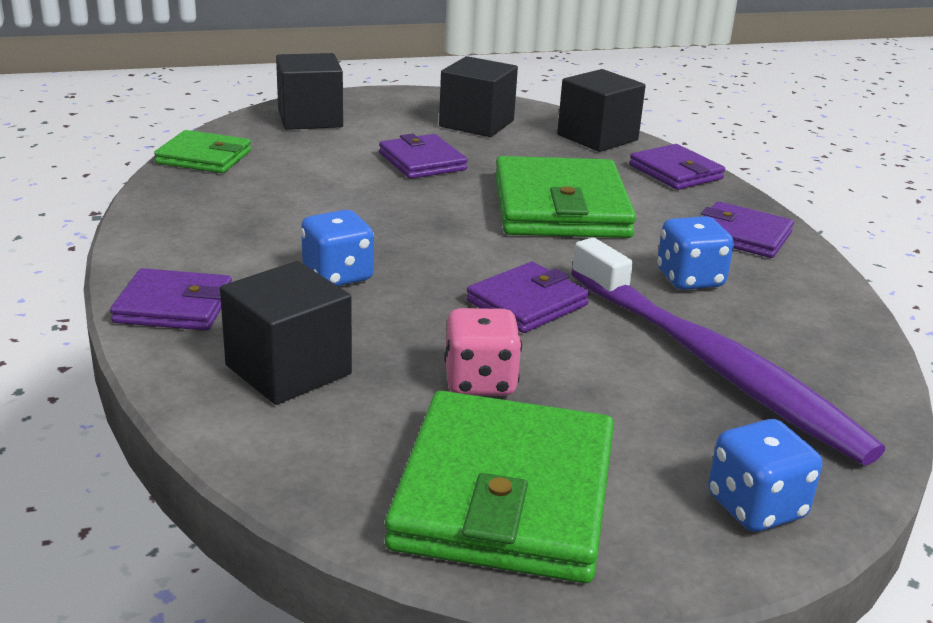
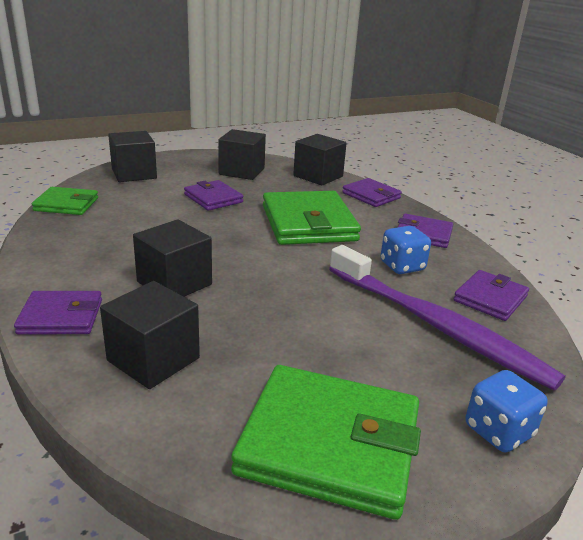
camera: 10 degrees left, 0 degrees up
blue dice [301,210,374,286] -> black cube [133,219,212,297]
green wallet [385,391,614,583] -> green wallet turned 75 degrees counterclockwise [231,365,421,520]
pink dice [444,308,522,396] -> none
purple wallet [466,262,590,333] -> purple wallet moved to [453,270,529,321]

